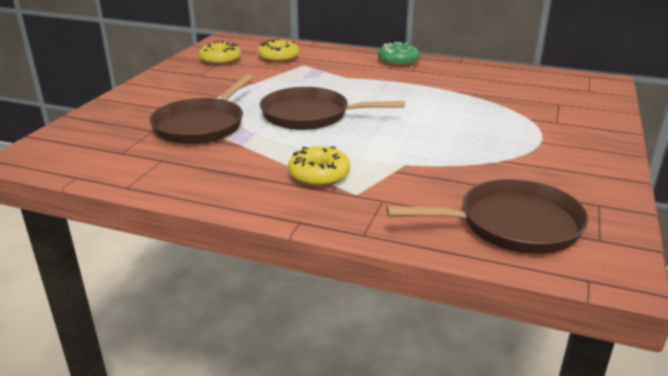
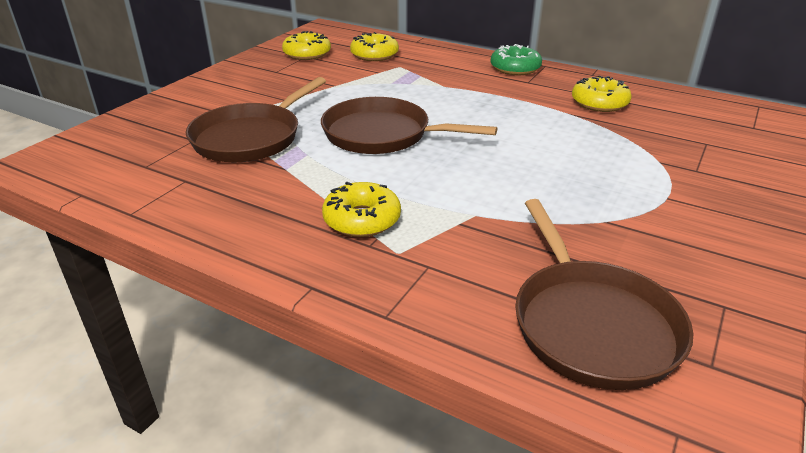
camera: 10 degrees right, 5 degrees up
brown pan [386,179,589,254] -> brown pan turned 75 degrees clockwise [515,199,693,390]
none -> yellow donut [572,75,632,112]

